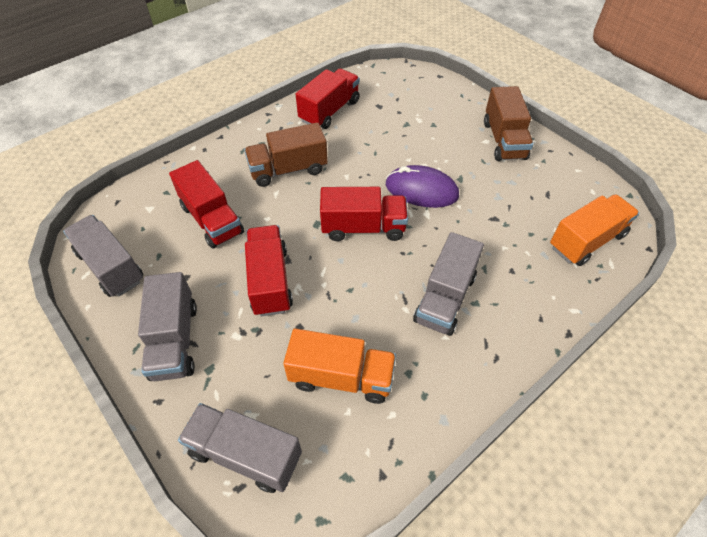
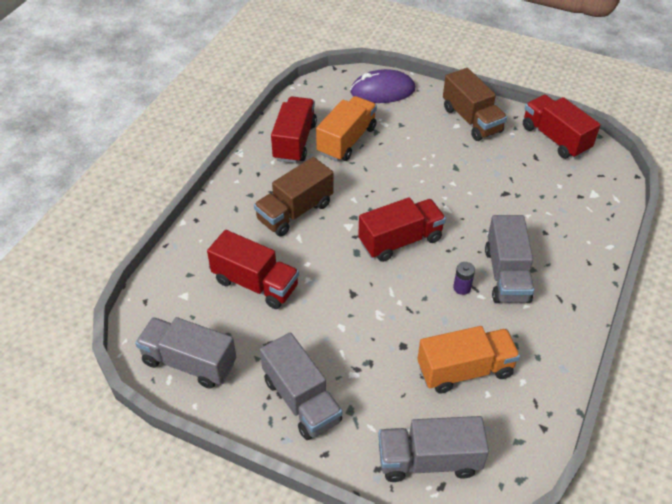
camera: 25 degrees left, 5 degrees down
red truck [245,225,293,317] -> red truck moved to [523,95,600,159]
purple mouse [386,165,459,208] -> purple mouse moved to [350,69,415,103]
orange truck [550,194,640,266] -> orange truck moved to [316,96,377,161]
none -> purple battery [453,262,475,295]

